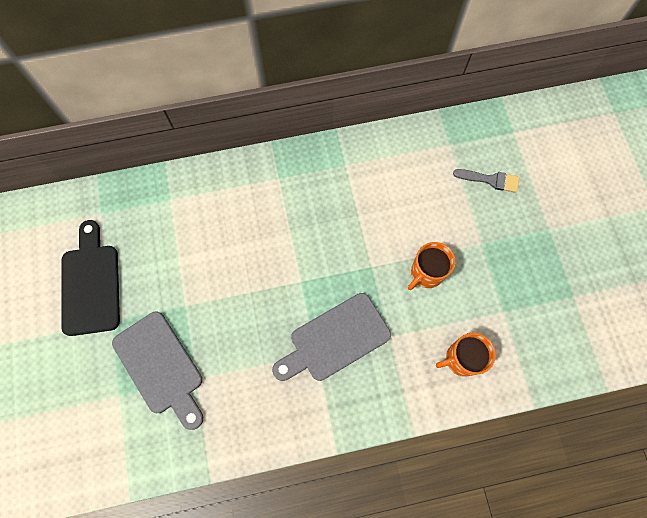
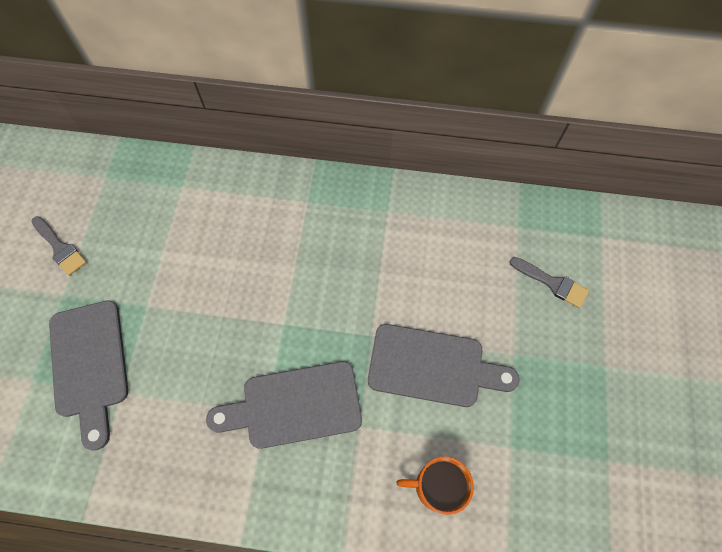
camera: 20 degrees right, 5 degrees down
black cutting board [61,220,120,336] -> grey brush [31,216,87,276]
orange mug [408,242,455,290] -> grey cutting board [368,324,520,407]

